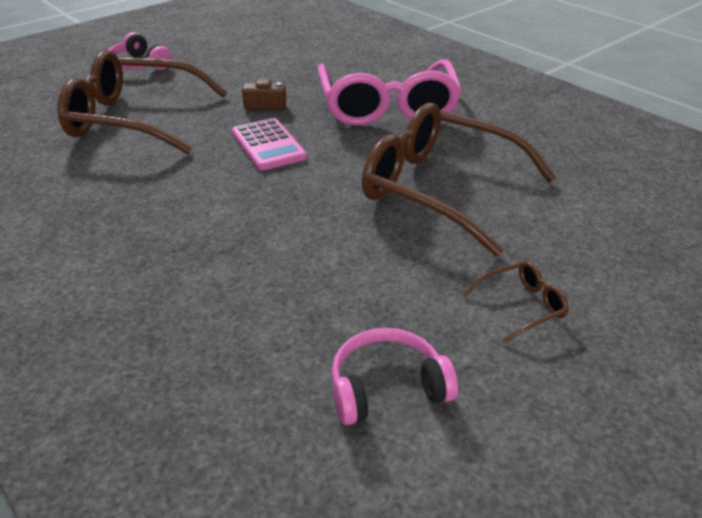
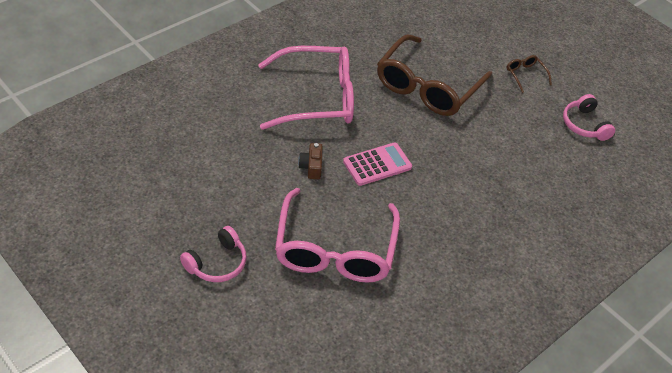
camera: 95 degrees left, 10 degrees up
brown glasses [58,50,228,154] -> pink glasses [275,188,400,283]

